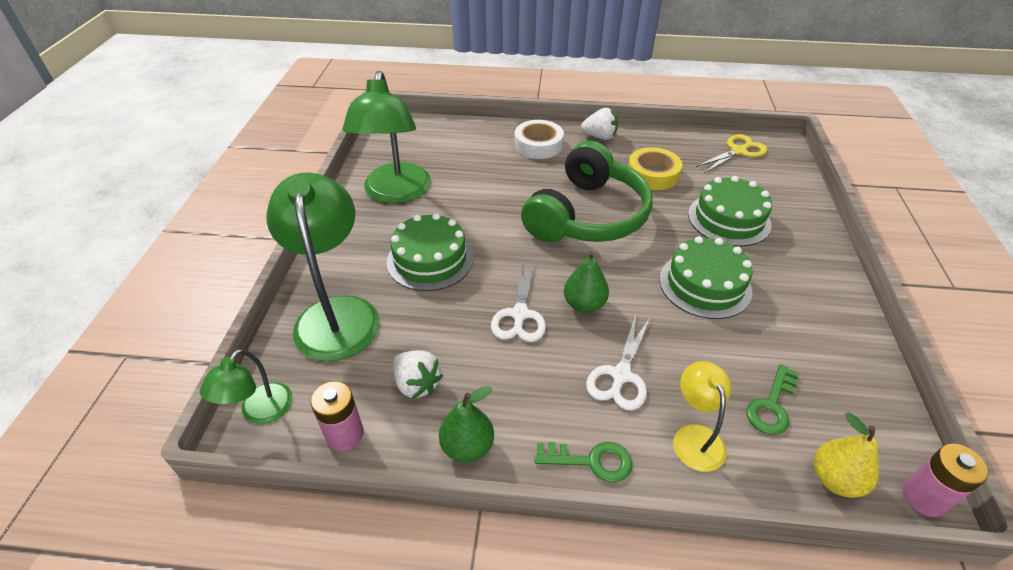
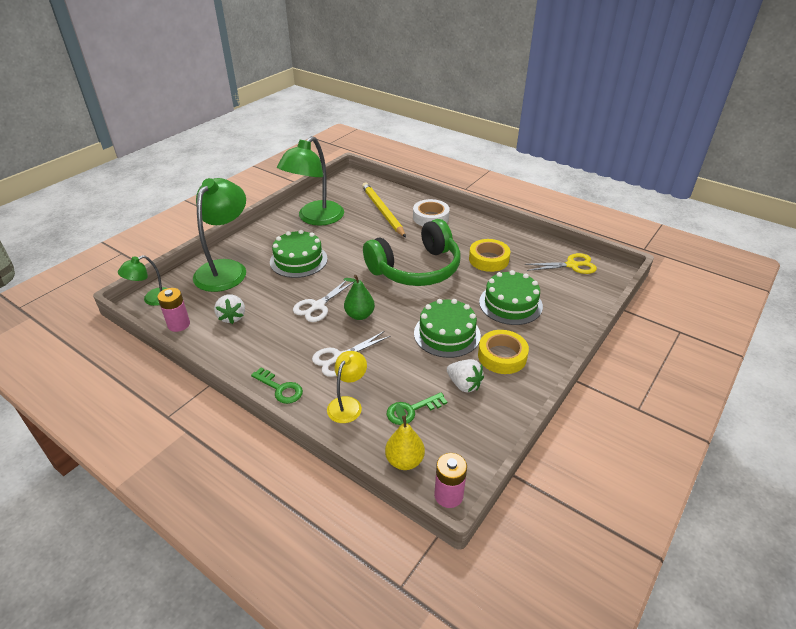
camera: 30 degrees right, 5 degrees down
green pear [439,386,494,463] -> none
white strawberry [581,108,618,140] -> white strawberry moved to [447,359,484,393]
none -> yellow pencil [362,182,406,238]
none -> yellow tape [478,330,529,374]

